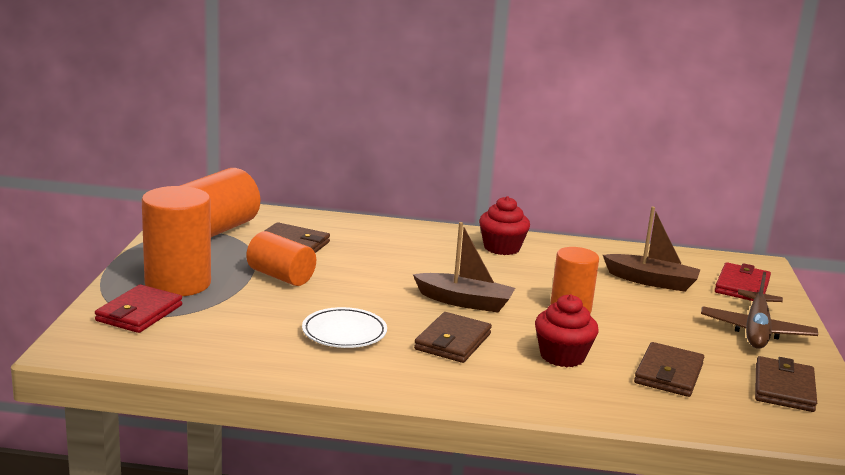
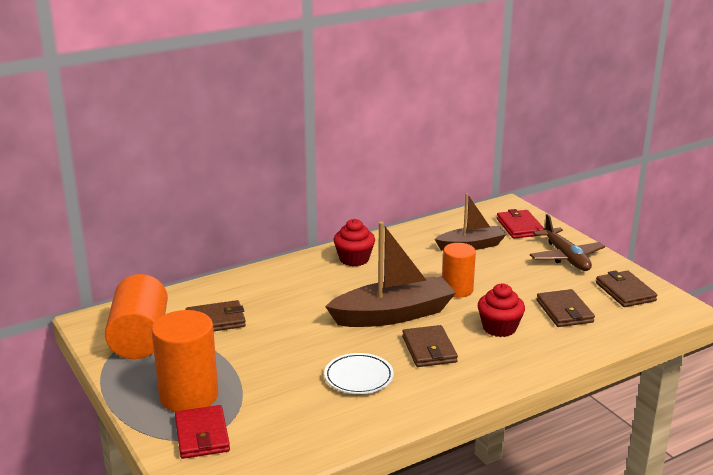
camera: 35 degrees left, 5 degrees up
orange cylinder [246,231,316,286] -> none
brown boat [413,222,515,312] -> brown boat [325,221,456,327], size x1.59

